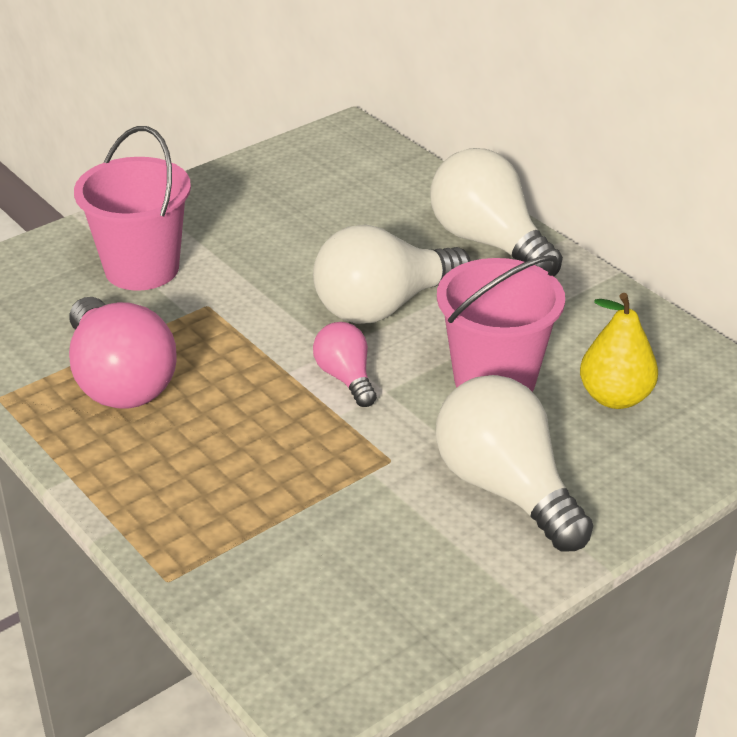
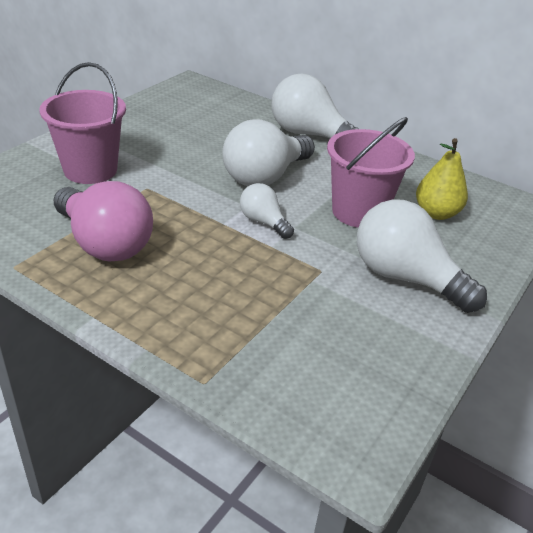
camera: 20 degrees left, 0 degrees up
pink light bulb [313,322,377,407] -> white light bulb [240,183,294,239]

